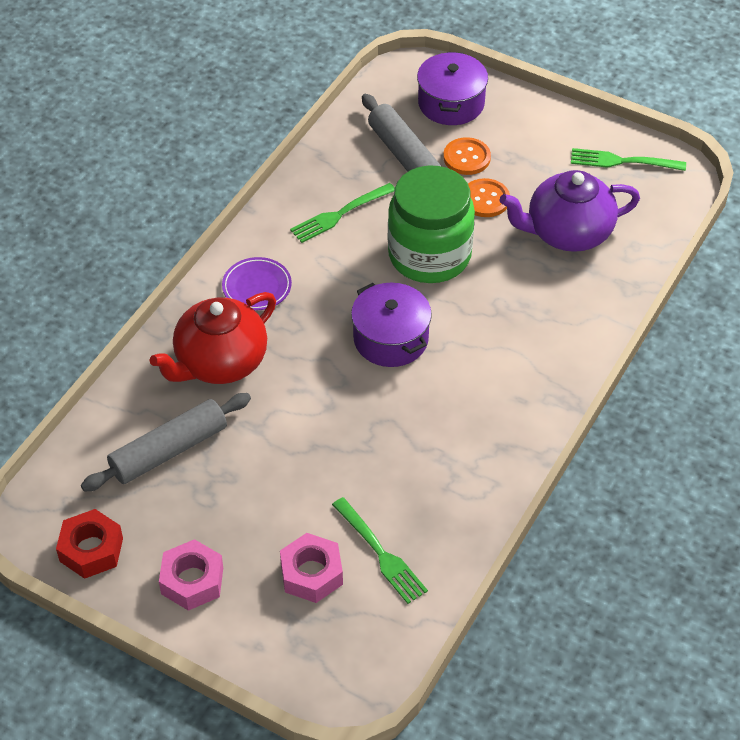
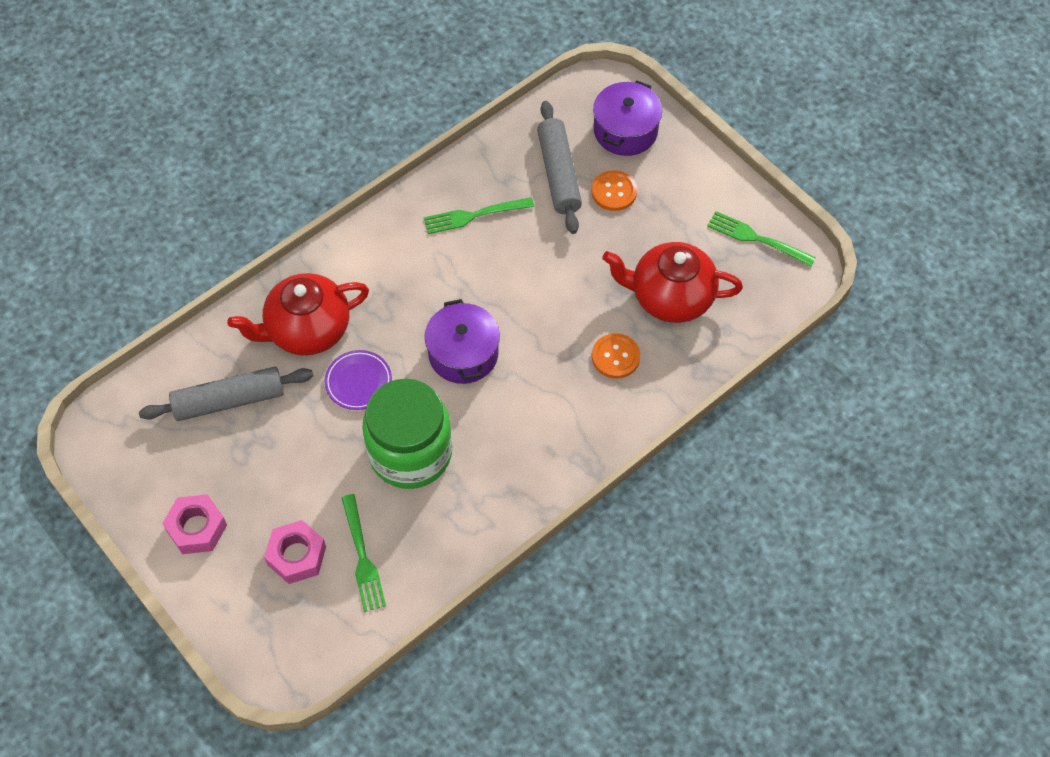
camera: 20 degrees right, 10 degrees up
red nut [56,509,123,579] -> none
purple plate [222,257,292,311] -> purple plate moved to [325,350,392,410]
green jar [388,166,475,283] -> green jar moved to [362,379,452,489]
orange button [468,178,510,217] -> orange button moved to [592,333,640,378]
purple teapot [500,170,640,252] -> red teapot [602,242,743,323]

